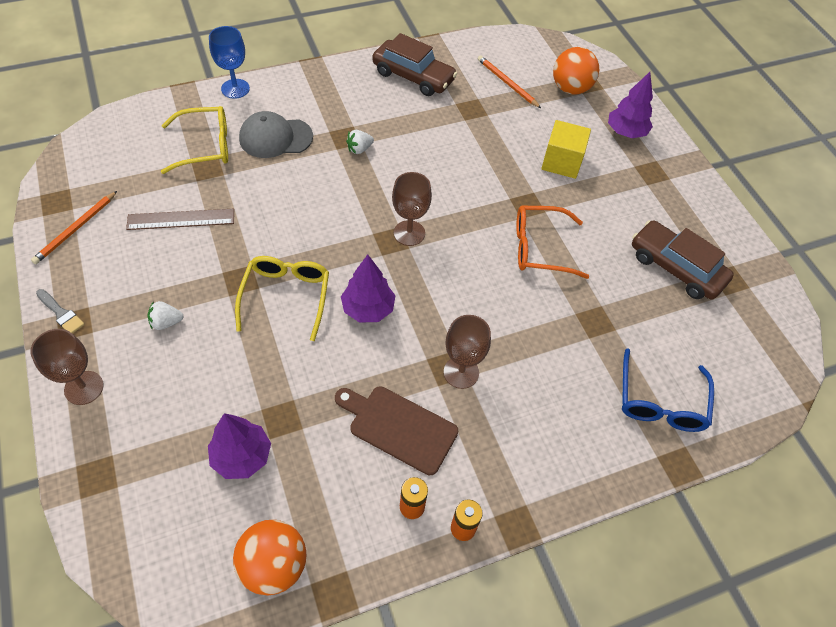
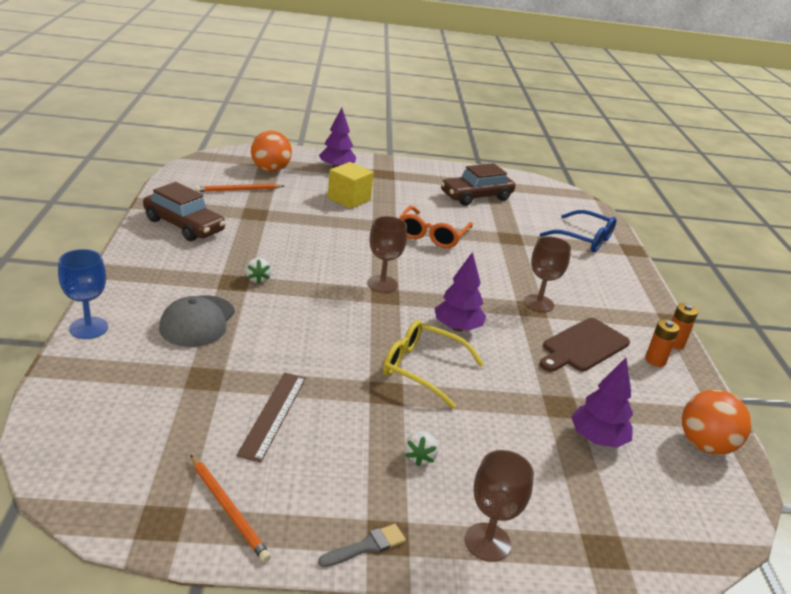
camera: 70 degrees left, 25 degrees down
yellow glasses [161,106,228,174] -> none
brown car [372,33,457,96] -> brown car turned 75 degrees clockwise [143,182,226,241]

